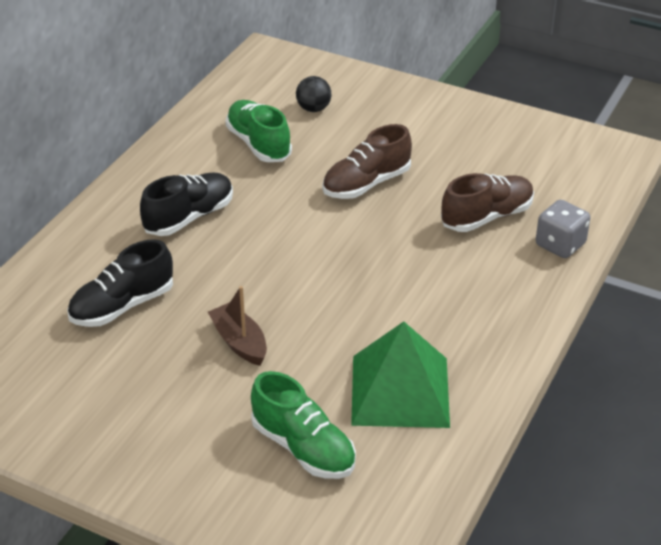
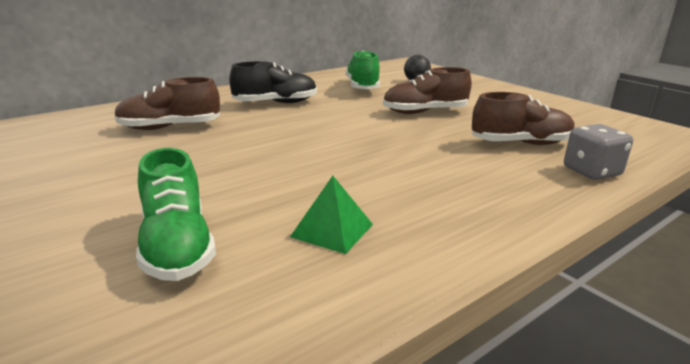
camera: 25 degrees right, 15 degrees down
black shoe [67,239,173,327] -> brown shoe [114,77,220,130]
brown boat [208,286,267,366] -> none
green pyramid [351,322,450,428] -> green pyramid [290,176,373,254], size x0.52

